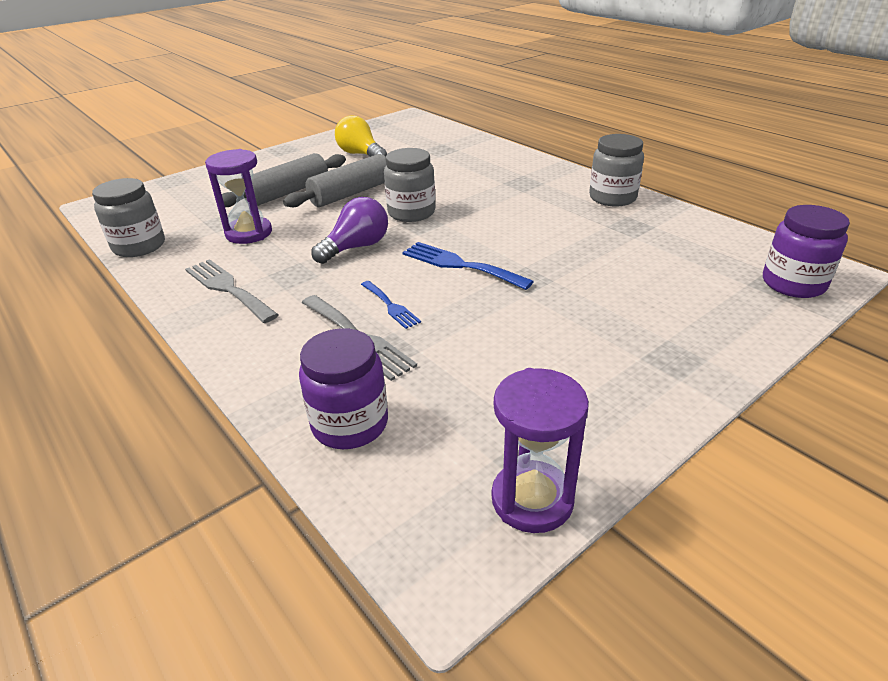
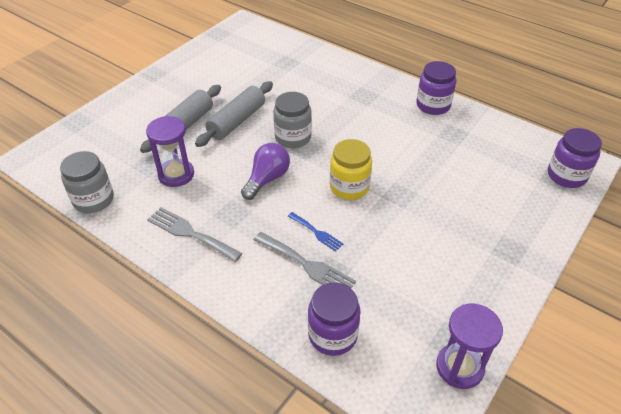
camera: 15 degrees left, 10 degrees up
yellow light bulb [335,115,387,157] -> none
blue fork [402,242,534,290] -> yellow jar [330,139,372,200]
grey jar [589,134,644,207] -> purple jar [416,61,456,115]

